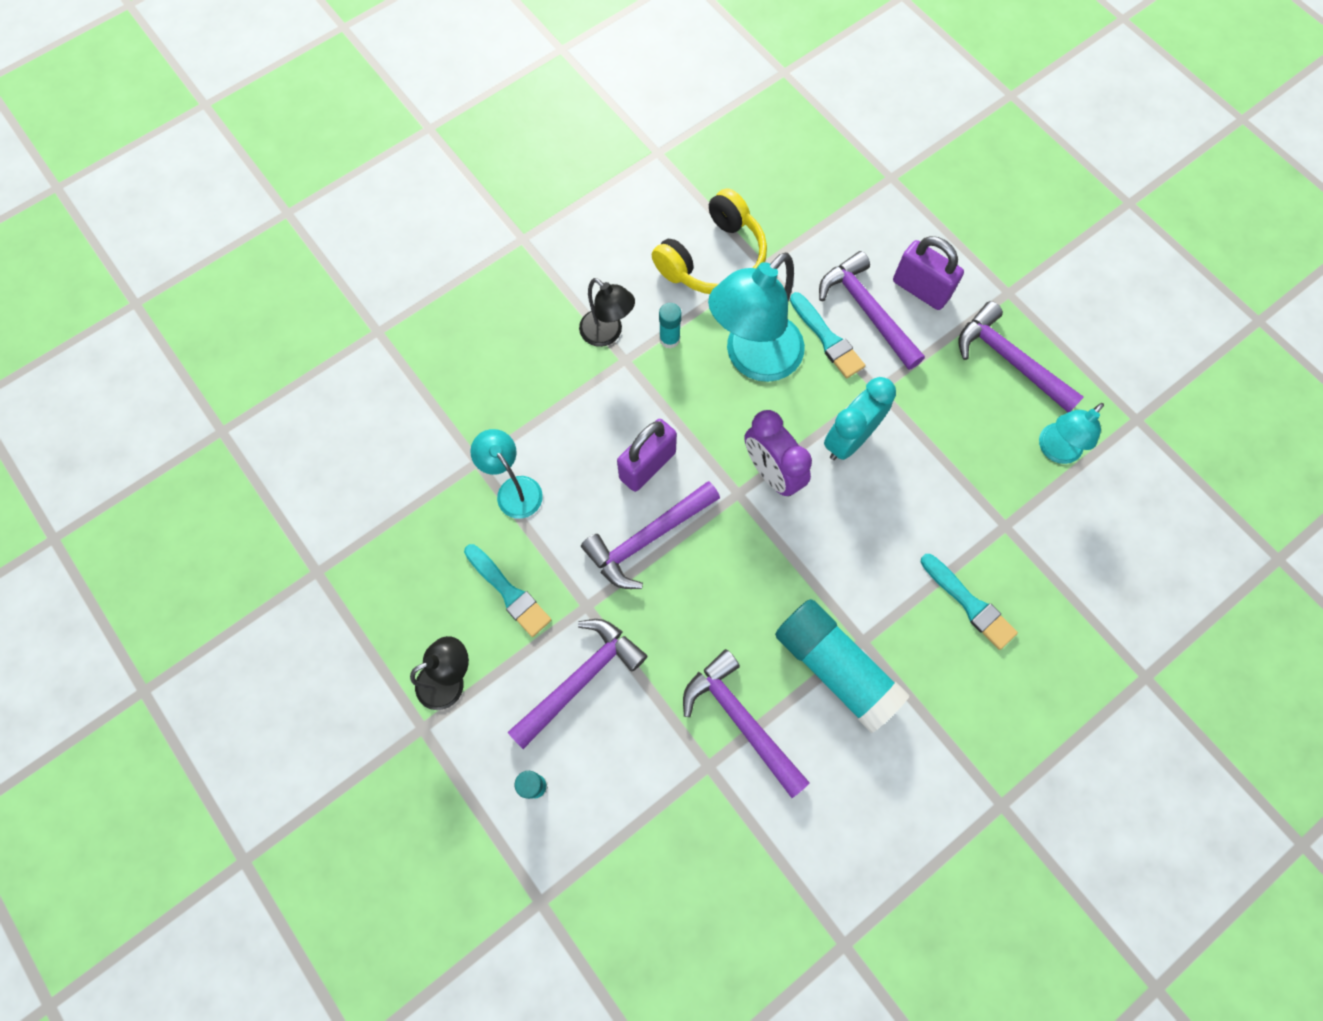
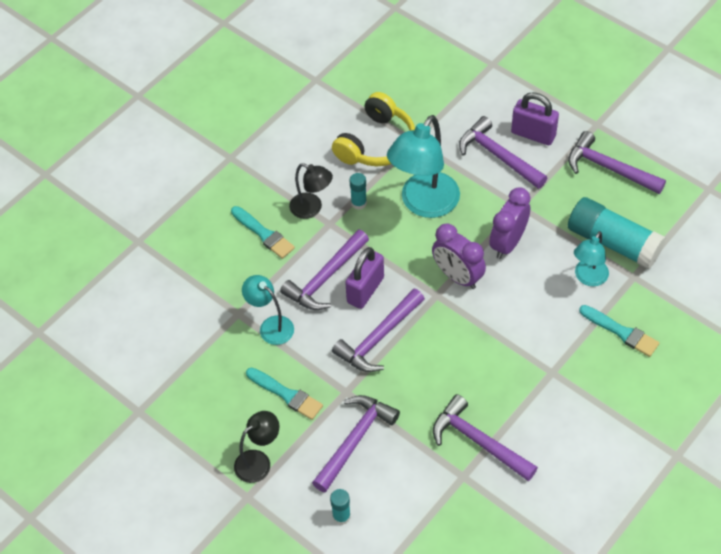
camera: 10 degrees left, 15 degrees down
turquoise glue stick [775,599,910,733] -> turquoise glue stick moved to [568,197,666,269]
turquoise brush [790,292,865,378] -> turquoise brush moved to [231,206,295,259]
turquoise clock [824,377,896,460] -> purple clock [489,187,531,259]
turquoise lamp [1039,403,1104,464] -> turquoise lamp moved to [574,231,609,286]
none -> purple hammer [280,230,369,310]

